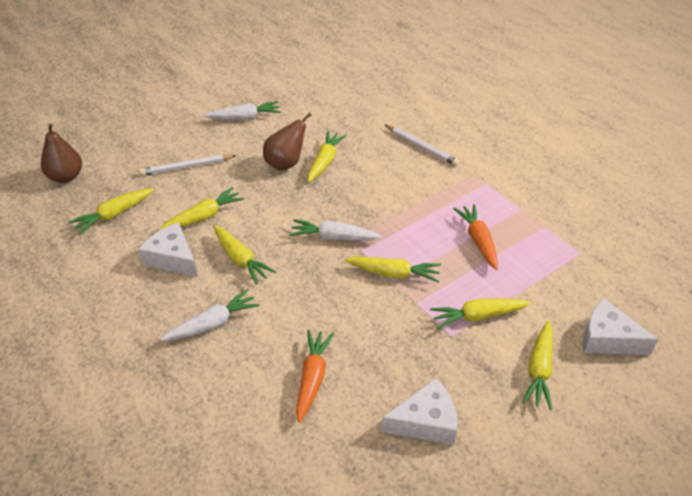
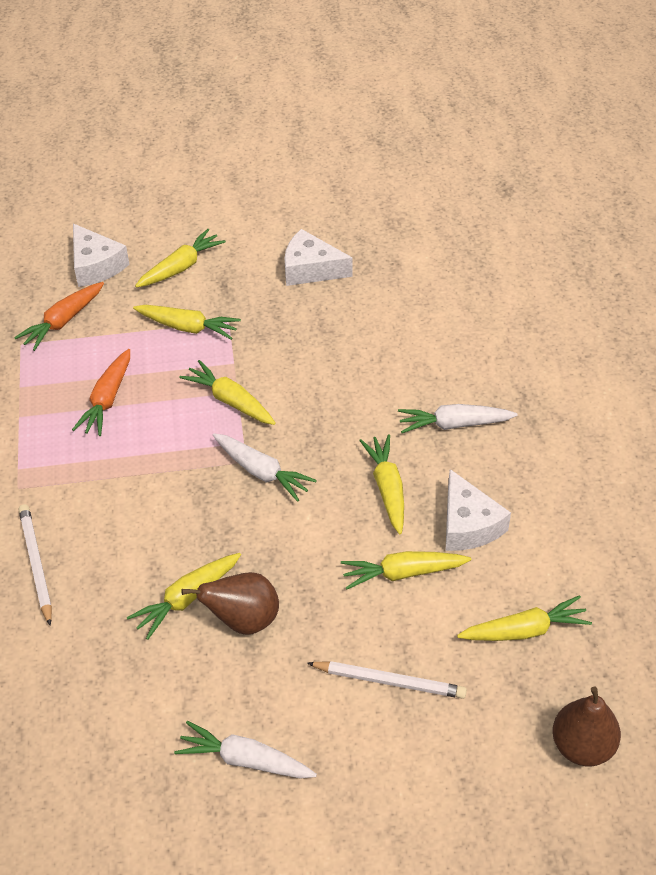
camera: 150 degrees left, 5 degrees up
orange carrot [296,330,334,423] -> orange carrot moved to [14,282,104,351]

